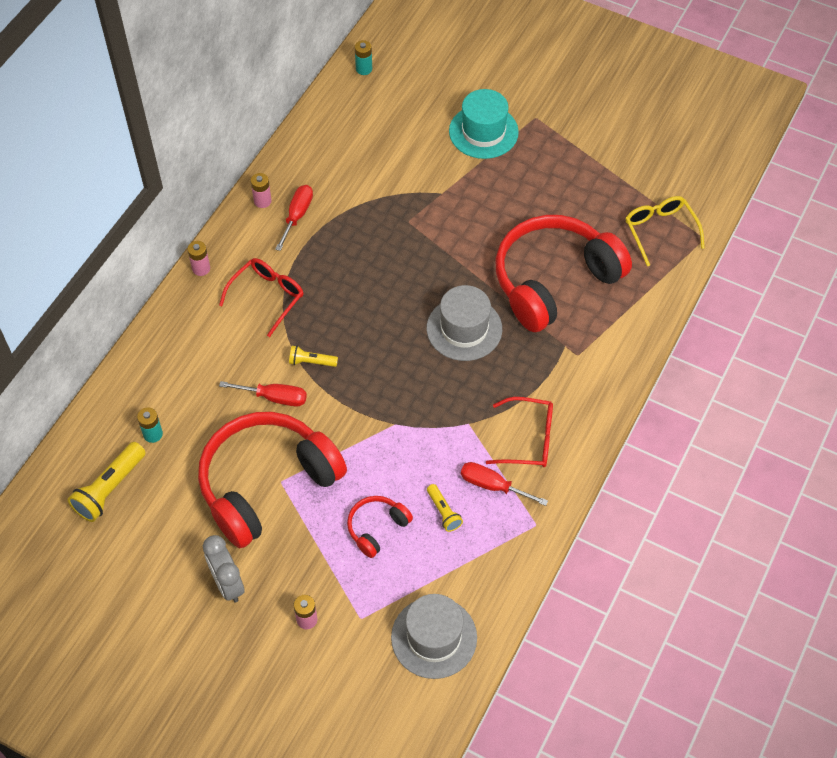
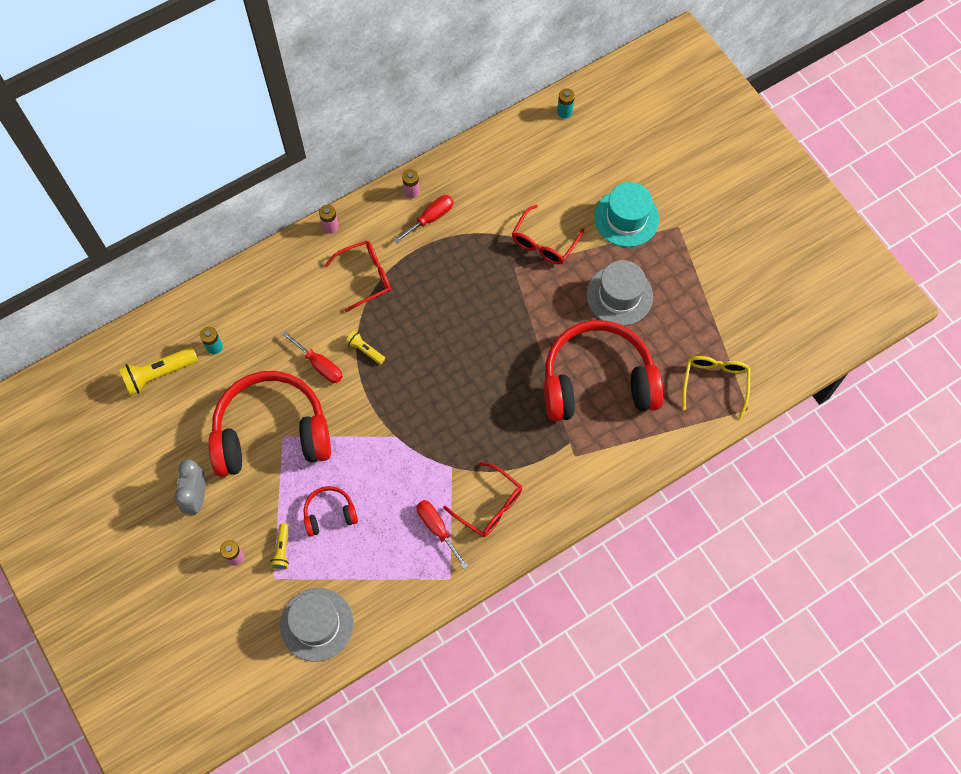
camera: 30 degrees right, 10 degrees up
grey hat [427,285,502,361] -> grey hat moved to [586,260,653,326]
yellow flashlight [427,484,463,532] -> yellow flashlight moved to [270,524,289,570]
none -> red glasses [512,205,584,264]

